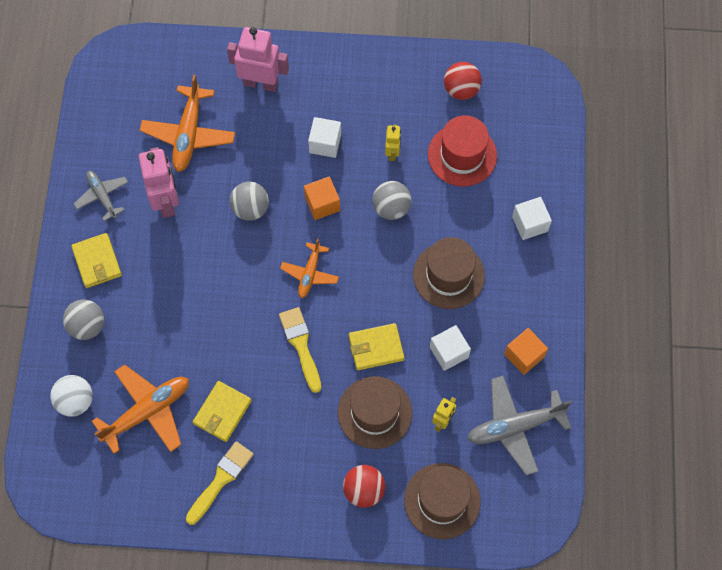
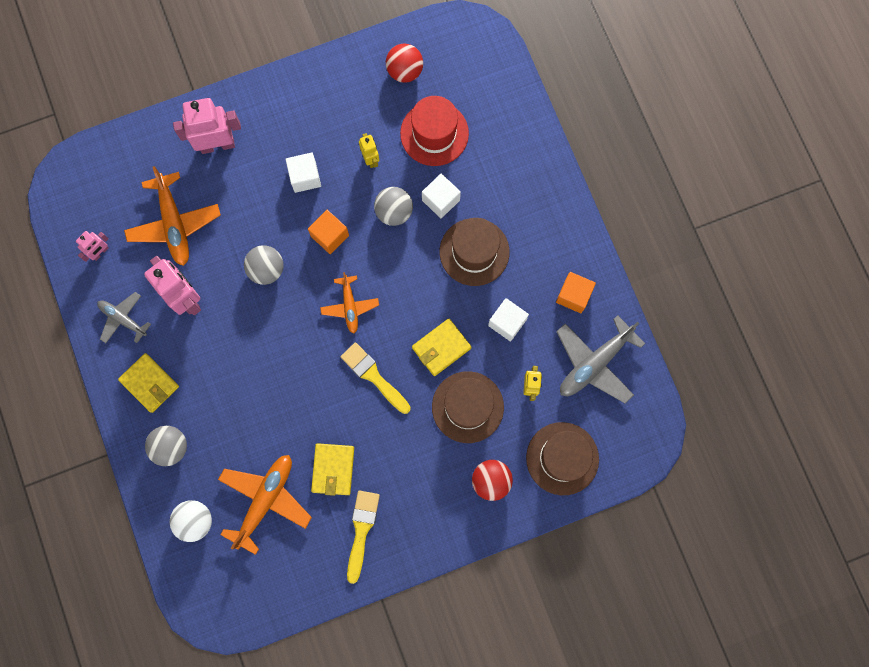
camera: 25 degrees left, 10 degrees up
white cube [512,197,552,240] -> white cube moved to [422,173,461,218]
none -> pink robot [76,231,109,262]

